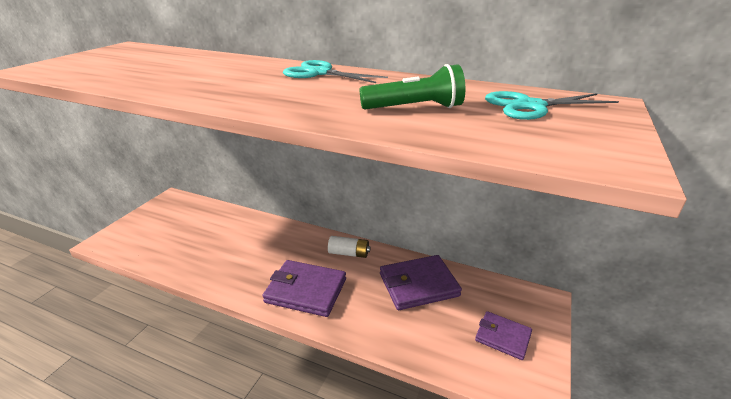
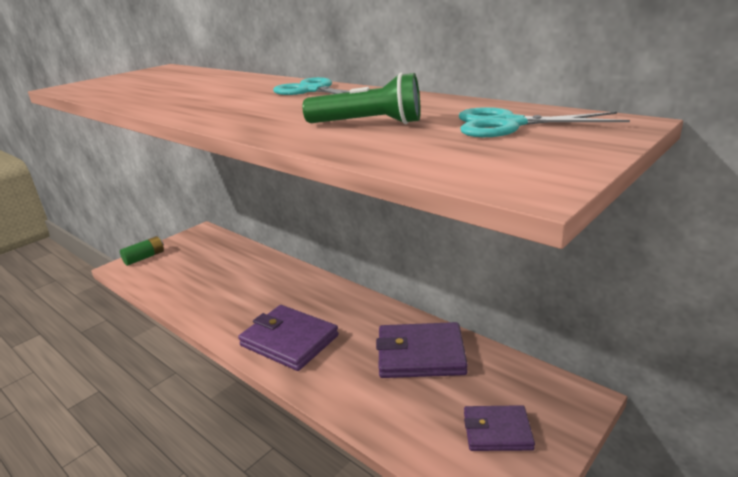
camera: 20 degrees right, 5 degrees down
white battery [328,236,371,258] -> none
purple wallet [475,311,532,360] -> purple wallet turned 45 degrees counterclockwise [464,405,535,451]
none -> green battery [120,236,164,266]

